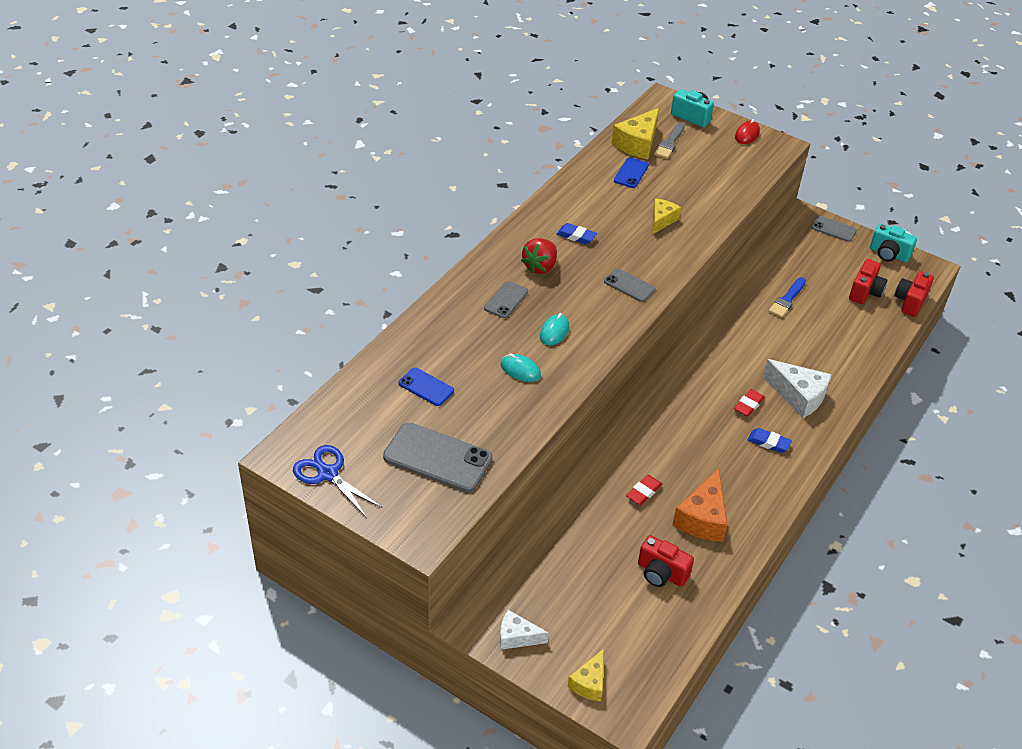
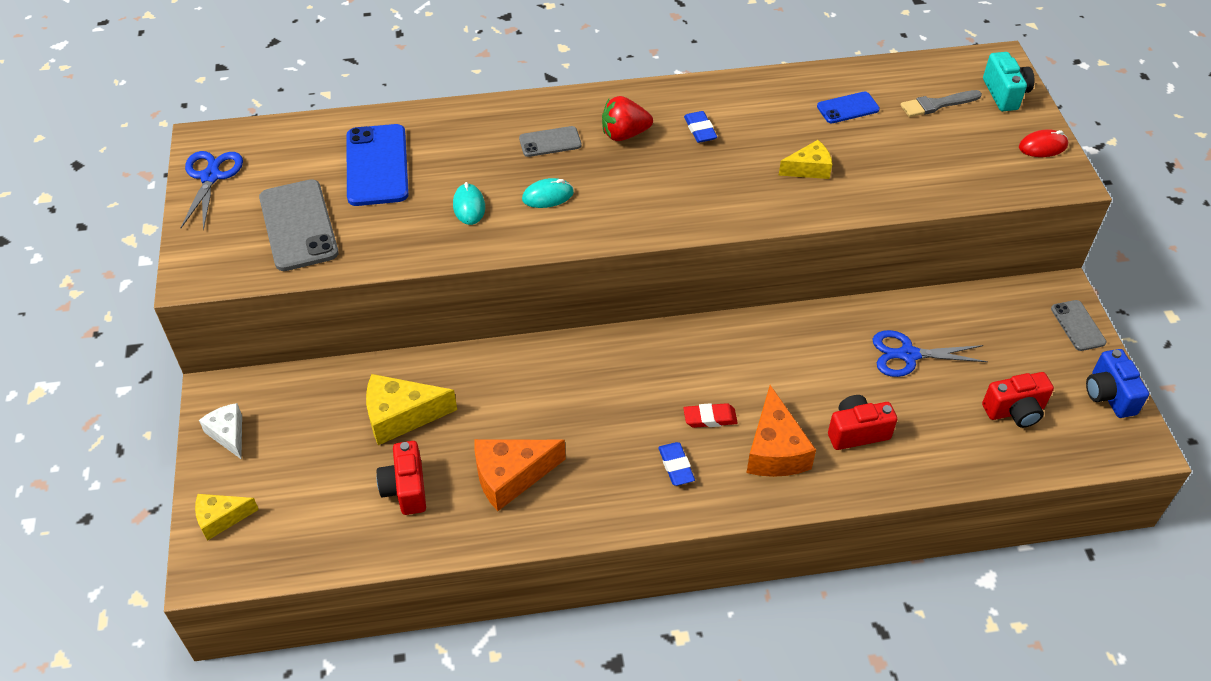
camera: 50 degrees right, 5 degrees up
blue phone [398,367,454,406] -> blue phone [346,124,409,206], size x1.82
grey phone [604,268,655,302] -> none
yellow cheese [612,108,659,159] -> yellow cheese moved to [366,374,457,445]
red eraser [626,475,663,505] -> none
white cheese [763,359,832,418] -> orange cheese [747,385,816,477]
blue brush [769,277,806,318] -> blue scissors [872,330,988,377]
turquoise camera [870,224,917,262] -> blue camera [1086,349,1149,418]
red camera [894,271,934,317] -> red camera moved to [828,395,897,450]

